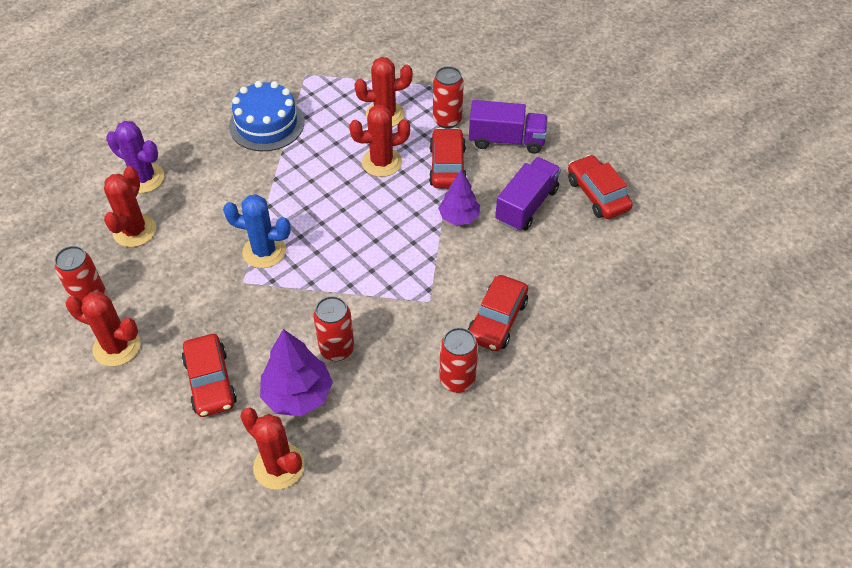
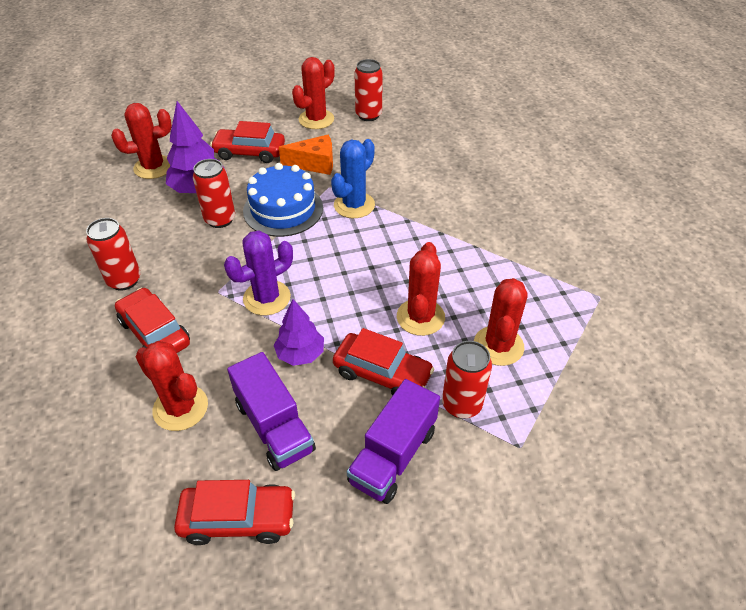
camera: 115 degrees right, 5 degrees down
red cactus [104,166,156,247] -> red cactus moved to [136,341,208,431]
purple cactus [106,121,164,193] -> purple cactus moved to [224,230,293,315]
blue cake [229,81,304,151] -> blue cake moved to [243,163,323,237]
none -> orange cheese [279,135,333,175]

